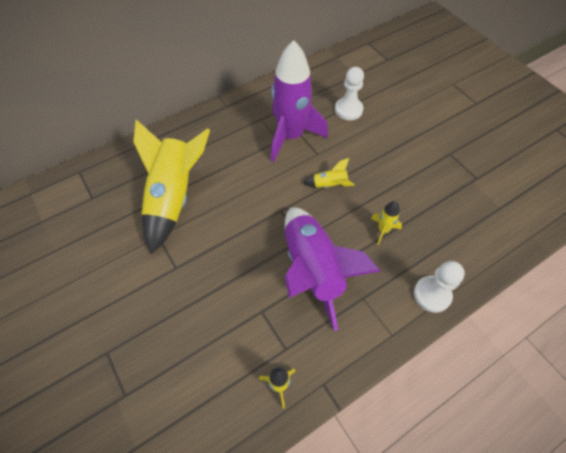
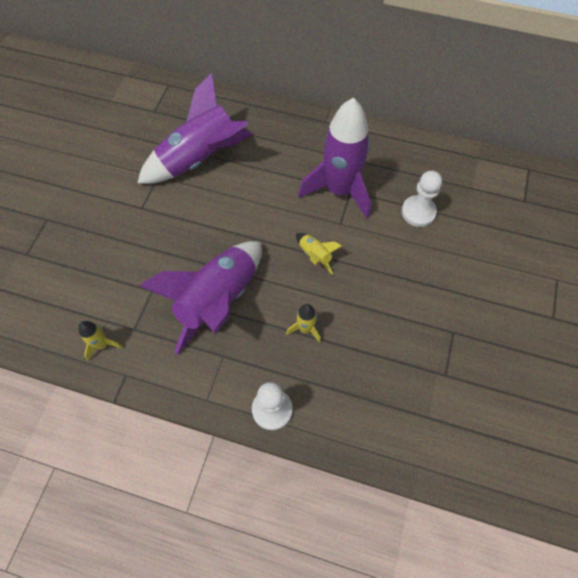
camera: 50 degrees right, 5 degrees up
yellow rocket [133,119,210,254] -> purple rocket [138,73,253,184]

